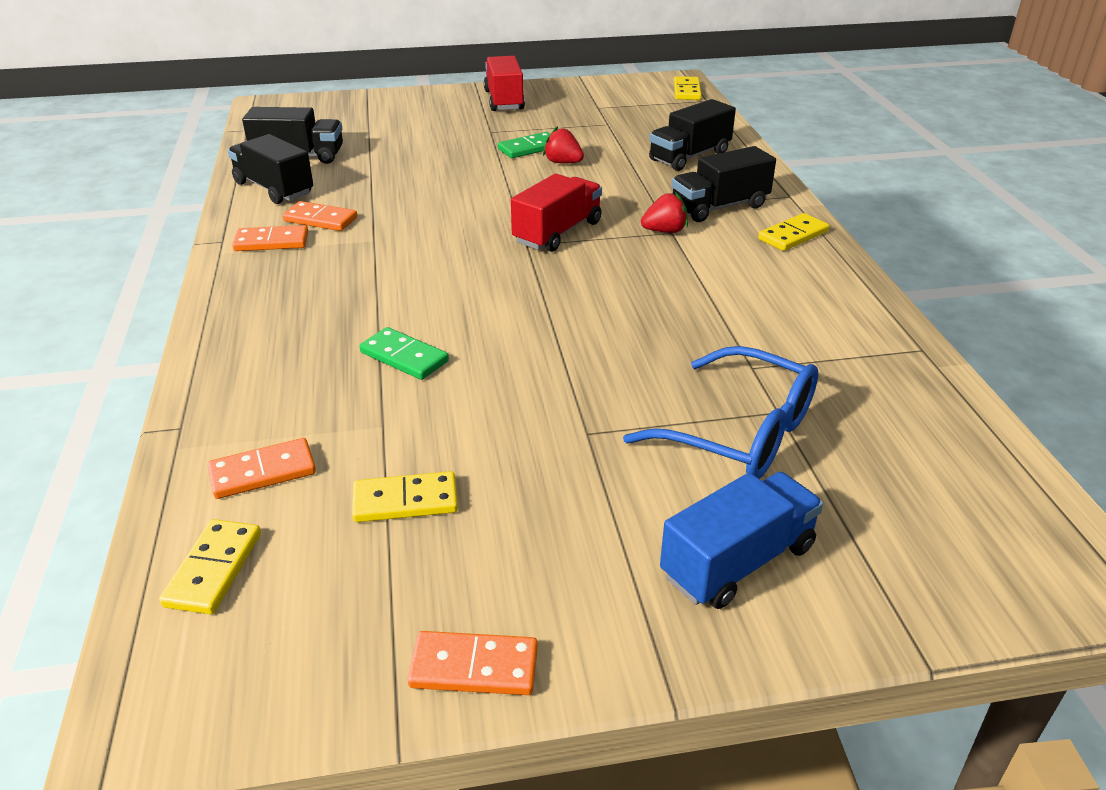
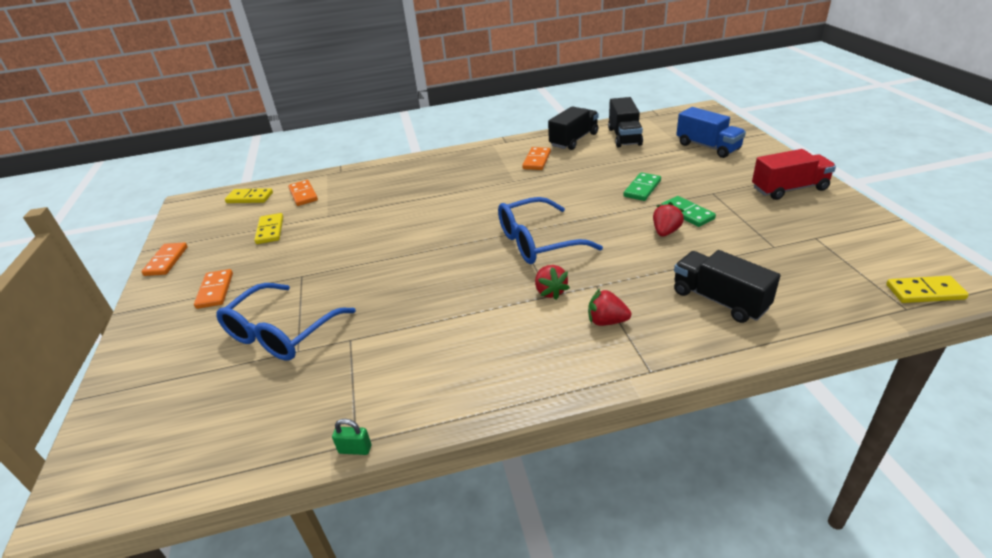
camera: 90 degrees right, 0 degrees up
orange domino [232,225,308,251] -> orange domino moved to [194,269,233,309]
green domino [359,327,449,380] -> green domino moved to [624,172,661,201]
red truck [511,174,602,252] -> blue glasses [498,197,603,264]
blue truck [660,472,823,609] -> blue truck moved to [676,107,746,158]
black truck [672,146,776,222] -> red strawberry [588,289,631,326]
yellow domino [758,213,829,251] -> none
none -> green padlock [332,419,371,455]

